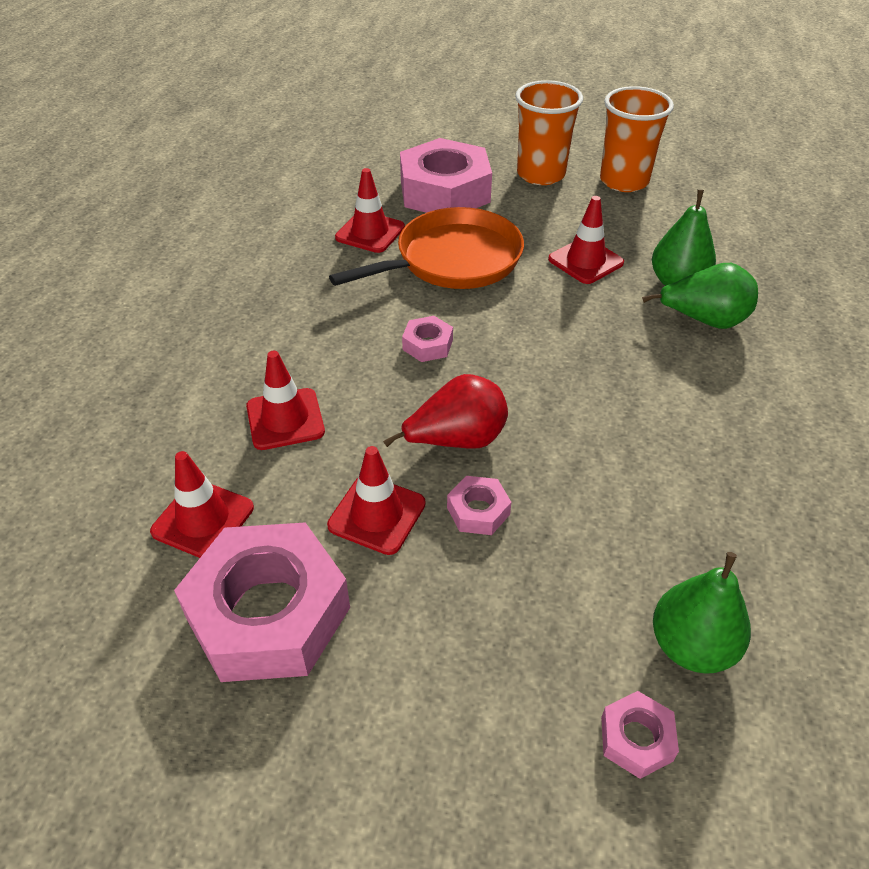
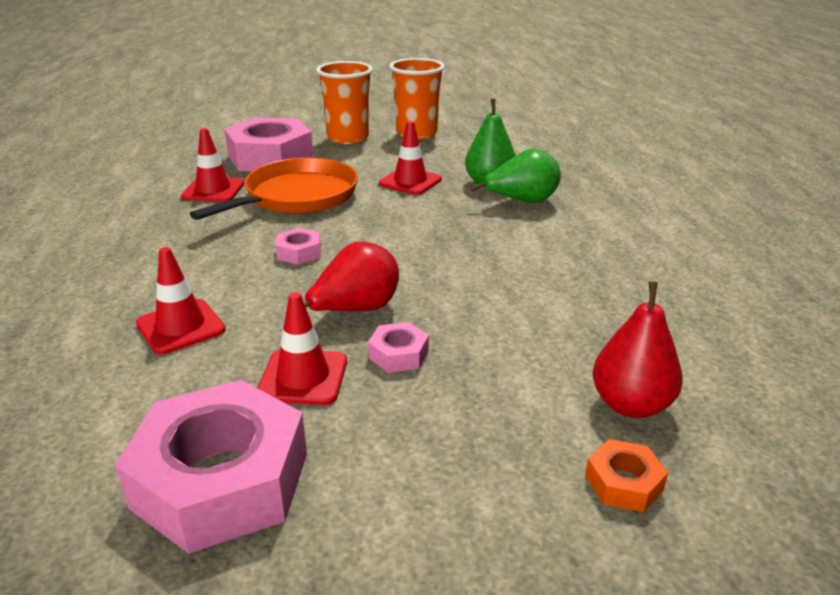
camera: 20 degrees left, 15 degrees down
red traffic cone [150,451,254,558] -> none
pink nut [601,691,679,779] -> orange nut [585,439,668,512]
green pear [653,552,751,674] -> red pear [593,282,683,418]

